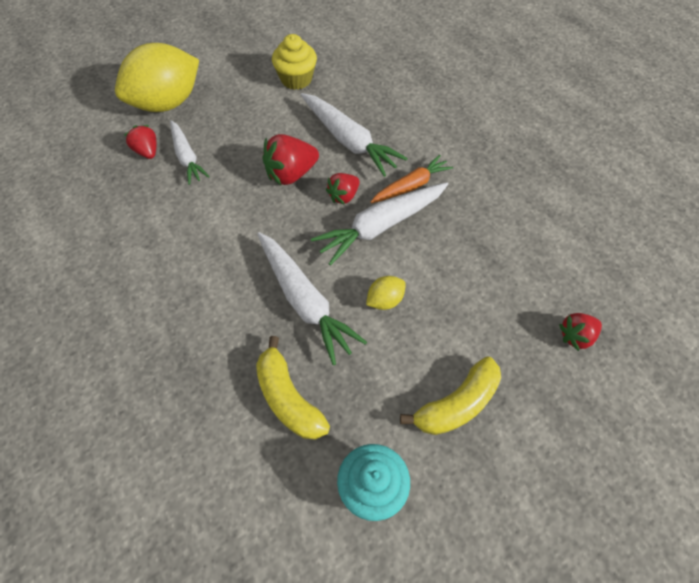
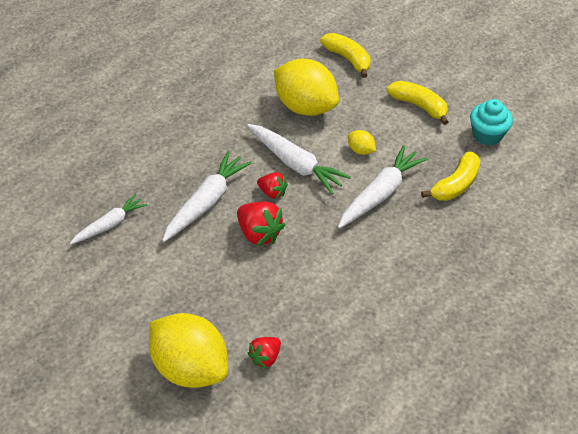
camera: 105 degrees left, 10 degrees down
white carrot [170,120,210,185] -> white carrot moved to [70,194,147,244]
yellow cupcake [272,34,317,90] -> none
orange carrot [370,155,453,203] -> none
red strawberry [559,313,602,351] -> yellow banana [320,33,371,78]
none -> yellow lemon [274,59,339,116]

